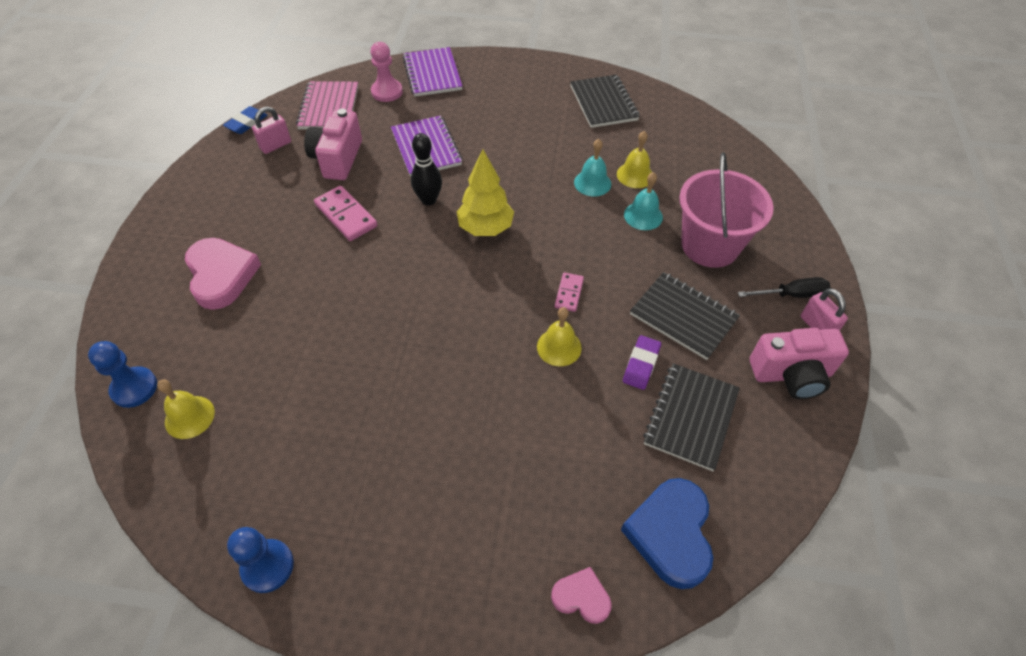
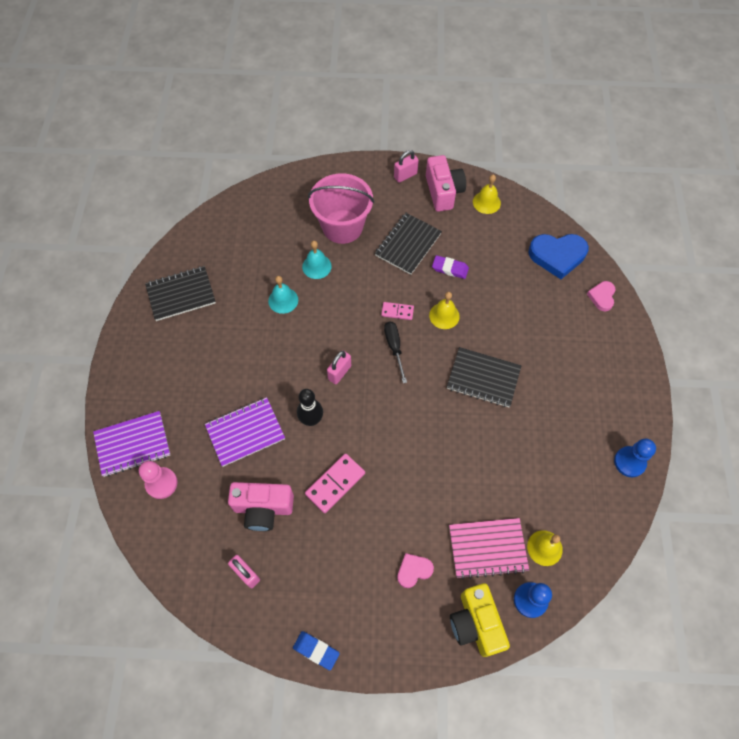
camera: 95 degrees left, 10 degrees up
pink heart [185,238,261,310] -> pink heart [397,553,434,588], size x0.54
blue eraser [223,106,267,134] -> blue eraser moved to [293,631,340,670]
pink notebook [296,81,358,129] -> pink notebook moved to [449,518,529,580]
yellow tree [457,149,514,236] -> pink padlock [327,351,351,384]
yellow bell [617,131,653,188] -> yellow bell moved to [473,174,501,214]
black notebook [643,363,740,471] -> black notebook moved to [447,347,521,407]
black screwdriver [738,277,830,298] -> black screwdriver moved to [384,321,407,383]
none -> yellow camera [450,583,510,657]

